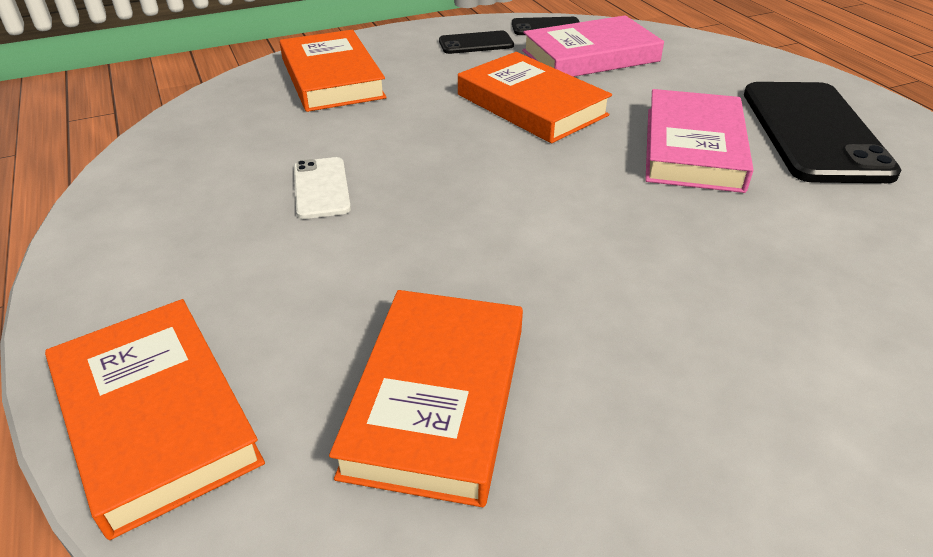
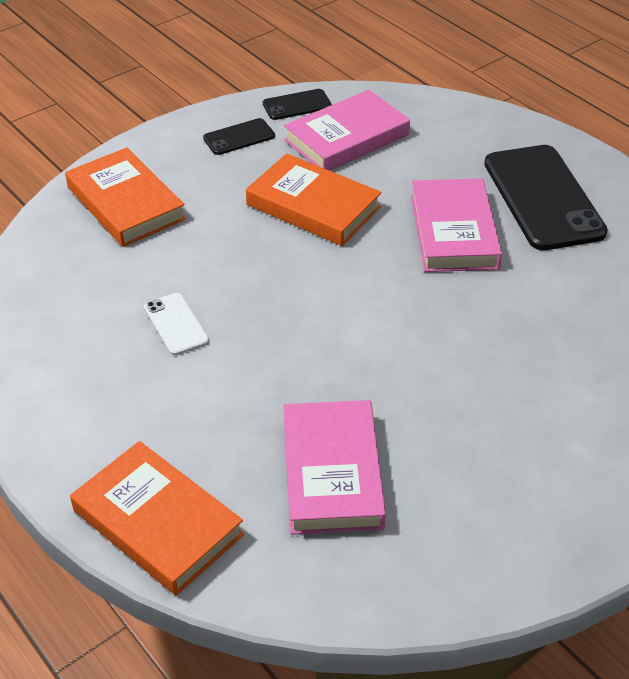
camera: 15 degrees left, 5 degrees up
orange book [329,290,523,507] -> pink book [283,400,386,535]

